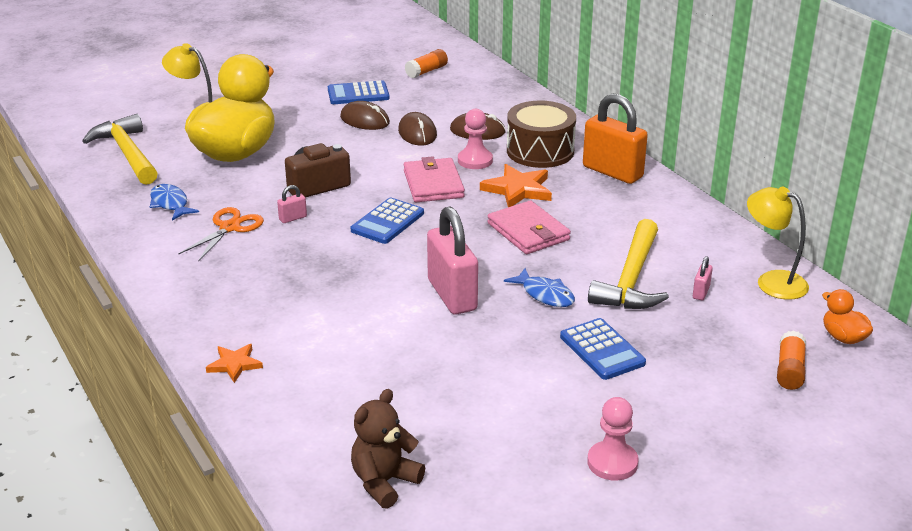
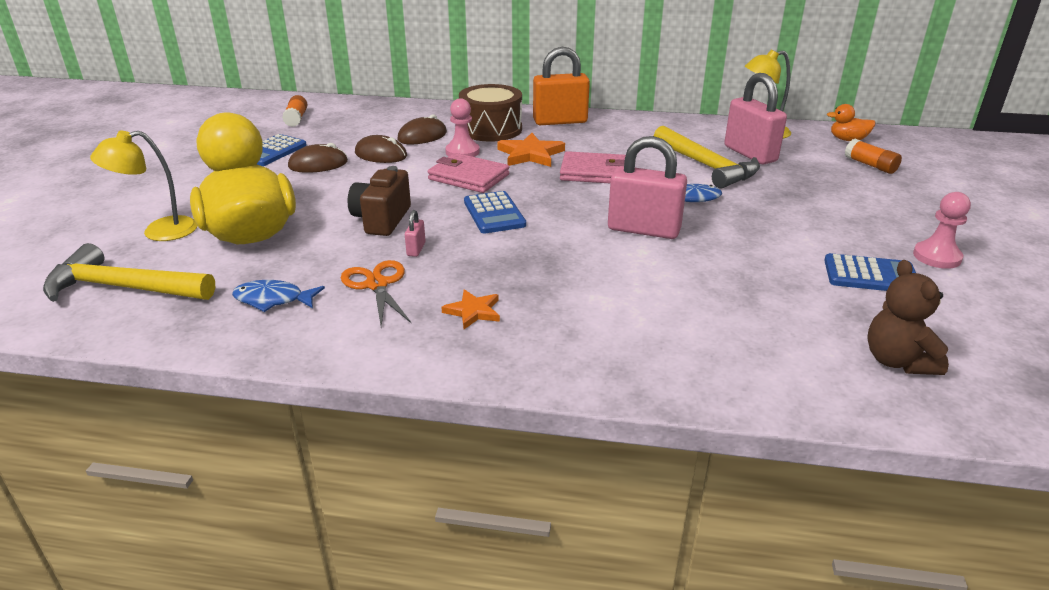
camera: 50 degrees left, 0 degrees up
orange star [206,344,263,383] -> orange star moved to [442,289,500,329]
blue calculator [560,318,646,380] -> blue calculator moved to [824,253,916,291]
pink padlock [693,256,713,300] -> pink padlock [724,73,787,164], size x2.39

